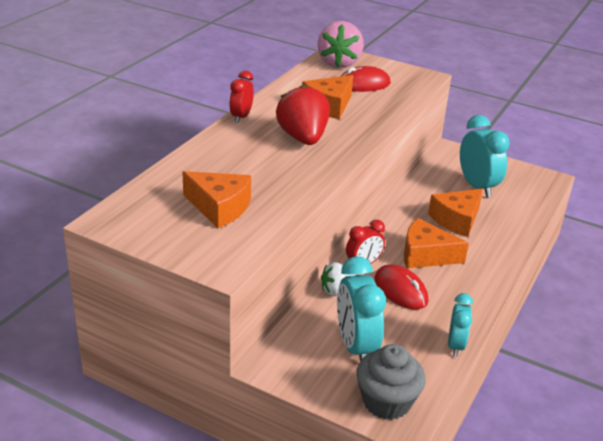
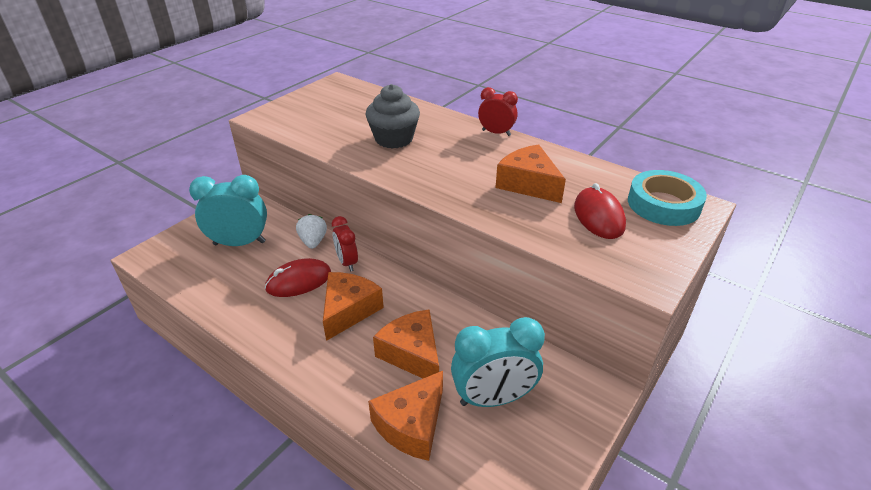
camera: 100 degrees right, 5 degrees up
orange cheese [182,171,251,228] -> orange cheese moved to [368,371,443,461]
red strawberry [276,85,330,145] -> none
pink strawberry [318,21,364,68] -> turquoise tape [628,170,707,226]
grey cupcake [356,344,426,420] -> grey cupcake moved to [365,84,420,149]
turquoise clock [448,293,473,357] -> none

